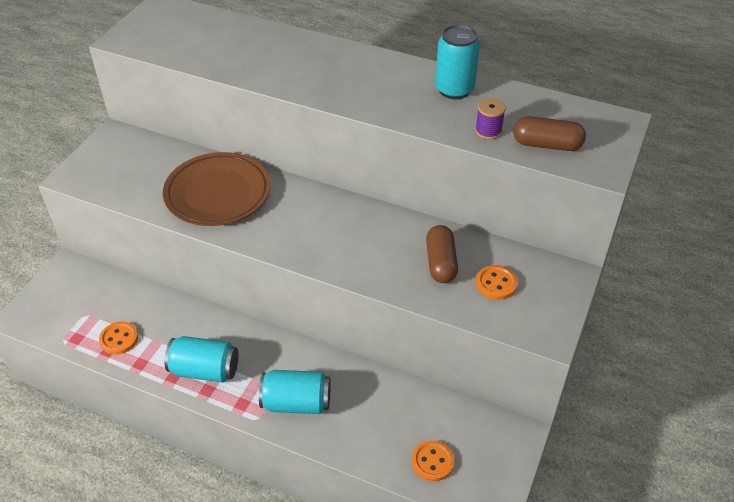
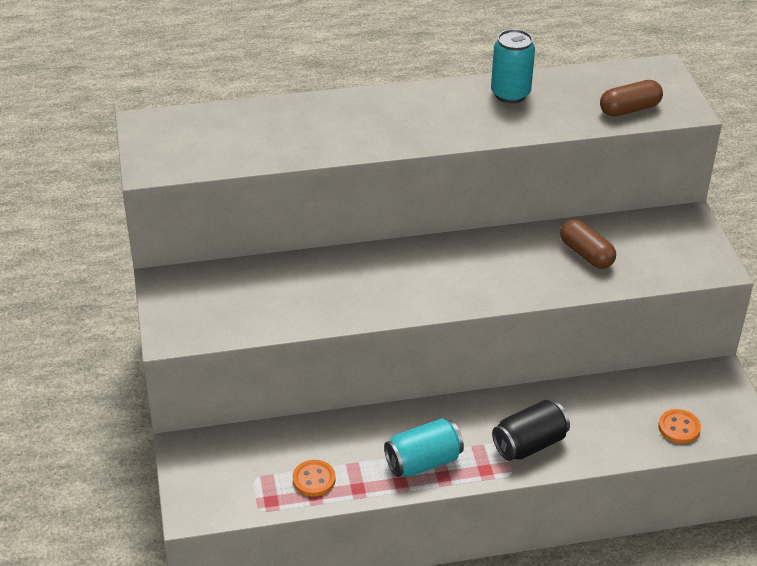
camera: 35 degrees left, 5 degrees down
brown plate [163,152,271,226] -> none
turquoise can [259,370,331,414] -> black can [492,400,570,461]
purple spool [475,98,506,140] -> none
orange button [476,265,518,300] -> none

